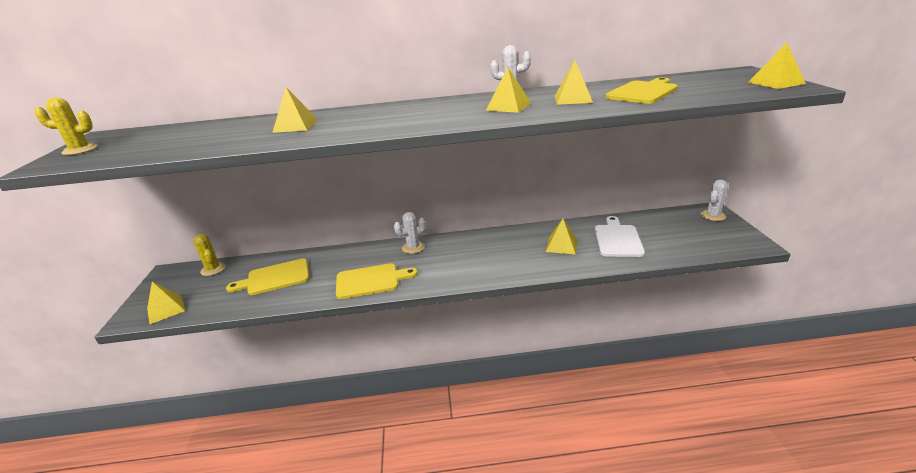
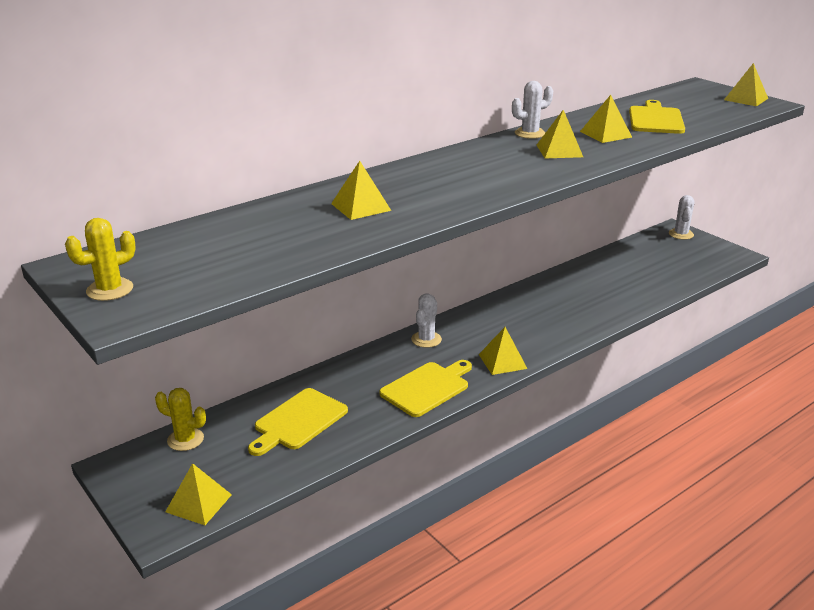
camera: 35 degrees left, 0 degrees up
yellow pyramid [546,218,577,255] -> yellow pyramid moved to [479,327,527,375]
white cutting board [595,216,645,257] -> none

